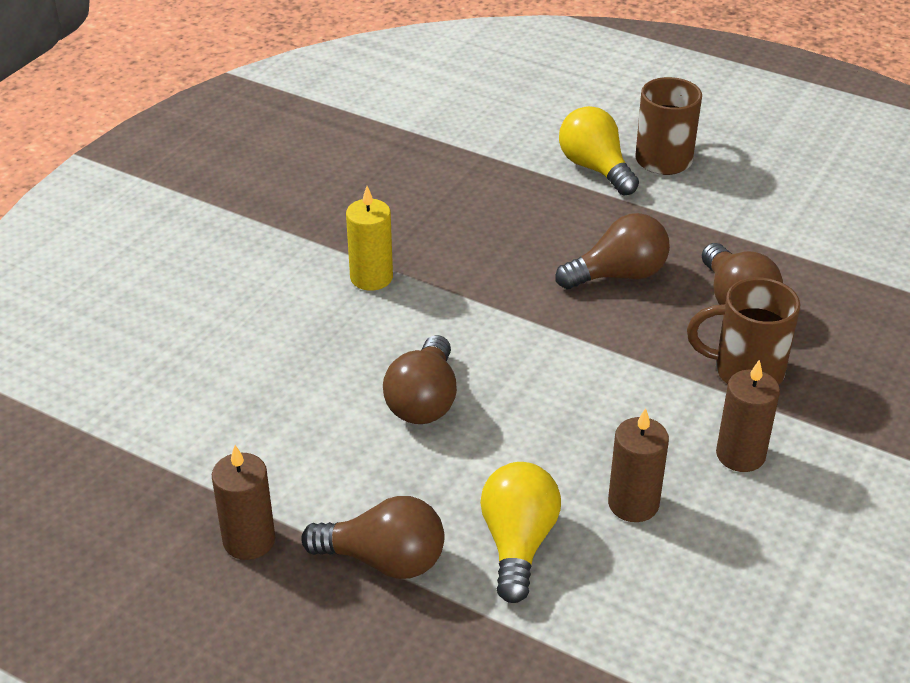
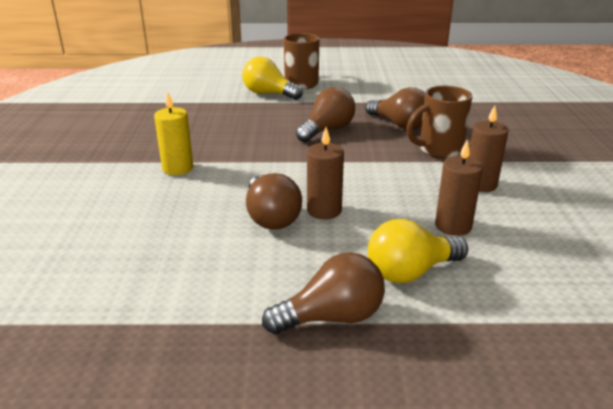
camera: 30 degrees left, 10 degrees down
brown candle [212,445,275,560] -> brown candle moved to [307,127,344,219]
yellow light bulb [480,462,561,603] -> yellow light bulb turned 90 degrees counterclockwise [368,219,468,283]

